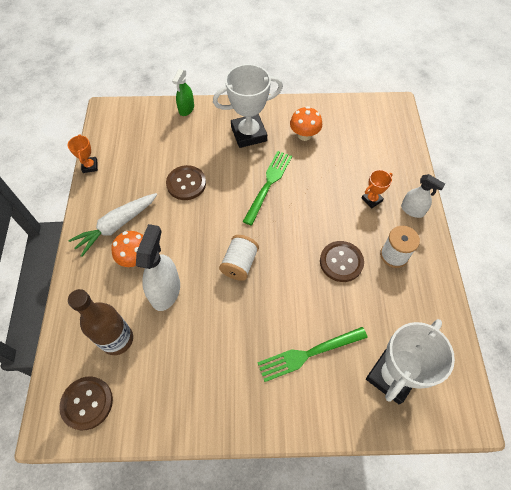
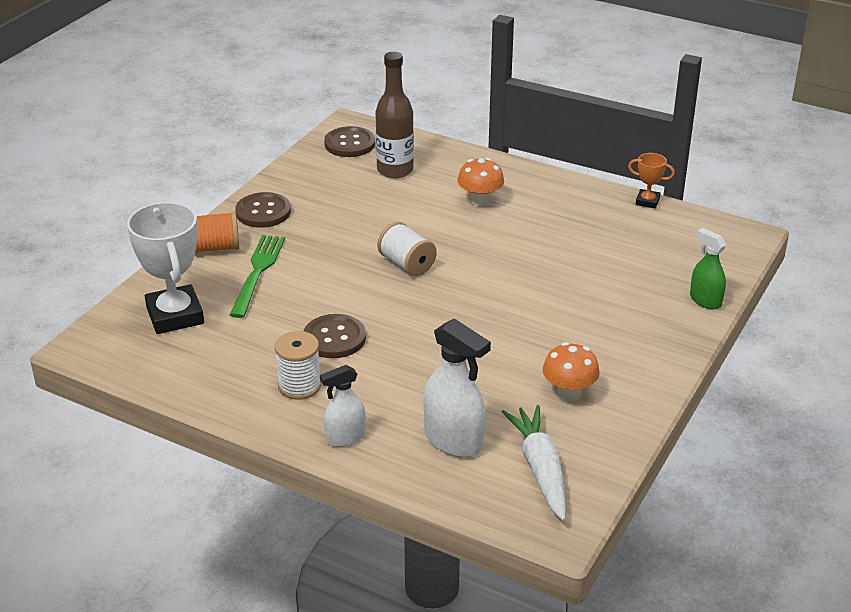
camera: 120 degrees right, 25 degrees down
white carrot [68,193,157,257] -> white carrot moved to [502,405,566,521]
white spray bottle [136,224,180,311] -> white spray bottle moved to [423,318,491,458]
brown button [166,165,206,200] -> brown button moved to [235,192,291,228]
white trophy [213,64,283,148] -> none
green fork [243,151,292,225] -> none
orange trophy [362,170,393,209] -> none
none -> orange spool [195,212,239,253]

